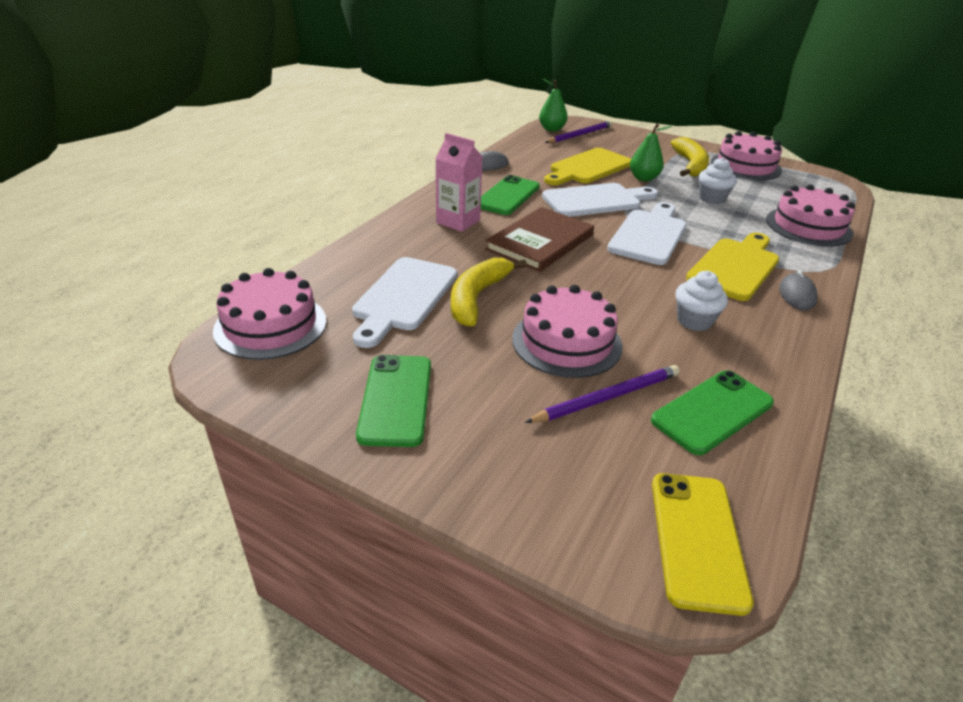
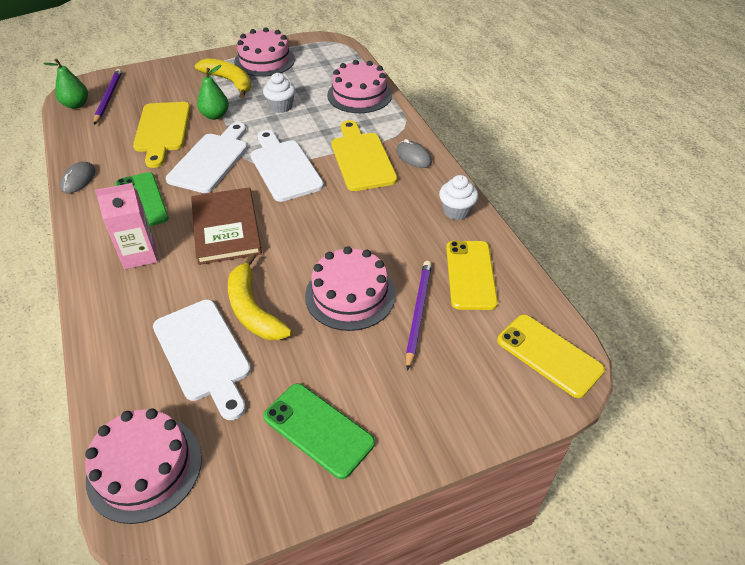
camera: 50 degrees left, 10 degrees up
green phone [651,370,774,455] -> yellow phone [446,241,498,310]
white cupcake [675,271,728,331] -> white cupcake moved to [439,175,478,220]

